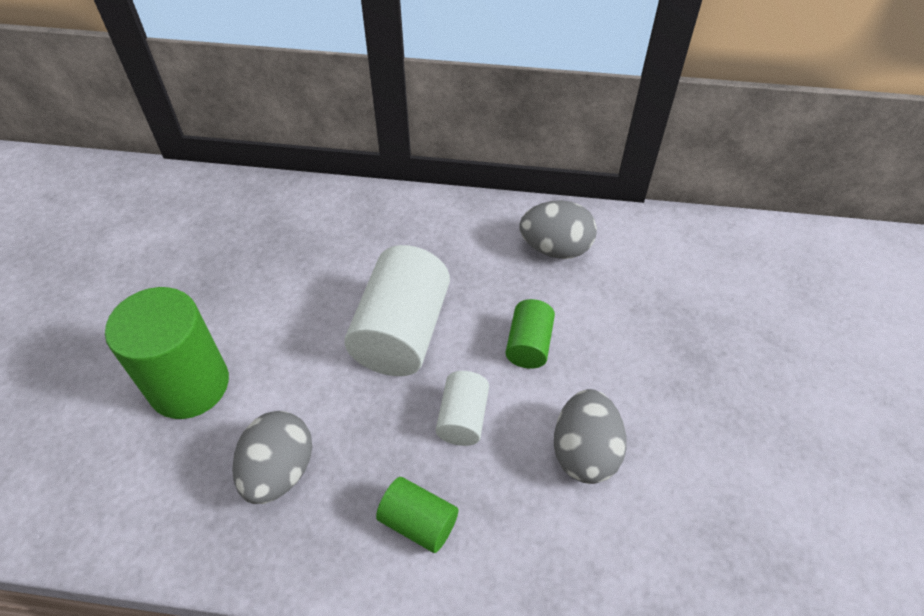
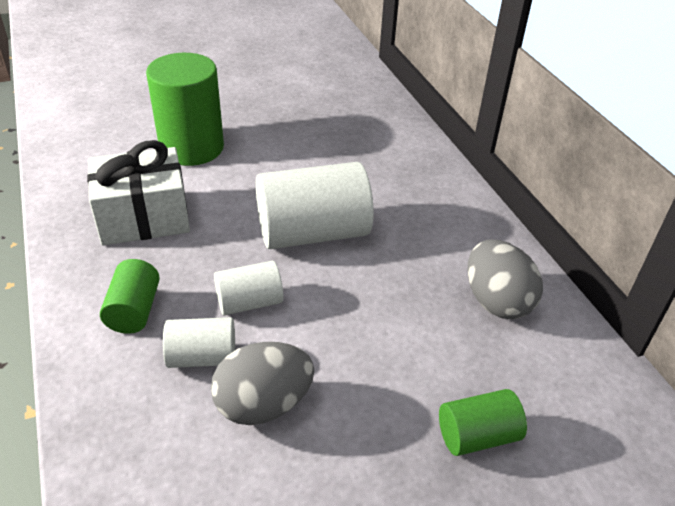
camera: 60 degrees right, 10 degrees down
grey egg [232,411,312,504] -> white gift [87,140,190,245]
green cylinder [505,299,555,369] -> green cylinder moved to [439,389,527,456]
none -> white cylinder [163,317,235,368]

